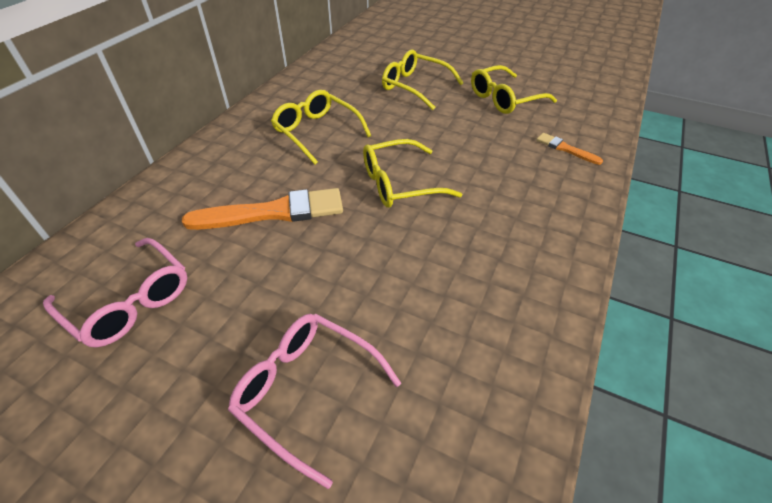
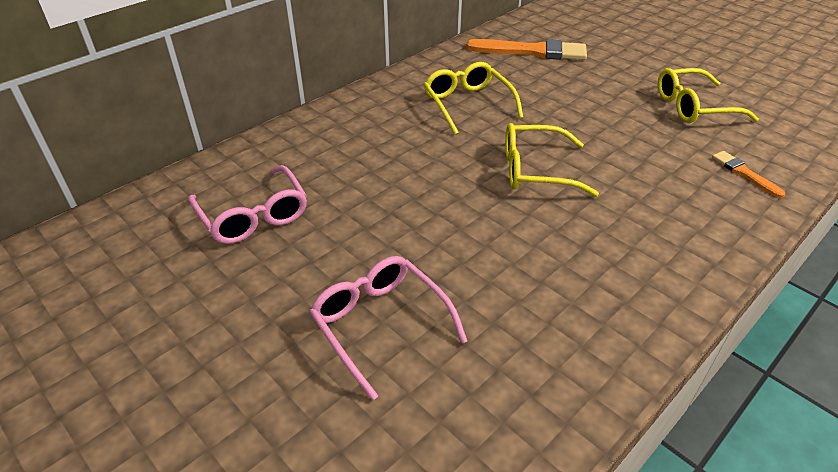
camera: 20 degrees right, 5 degrees down
orange brush [182,188,343,230] -> orange brush moved to [466,39,587,60]
yellow glasses [382,50,463,110] -> none

